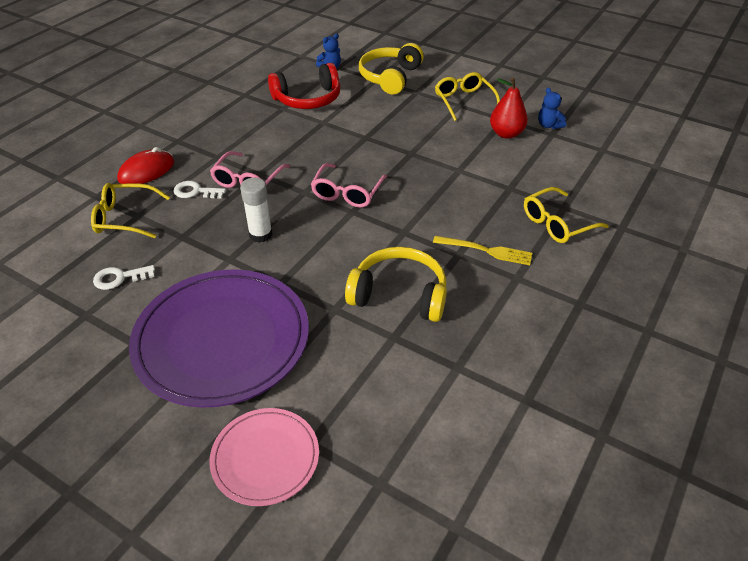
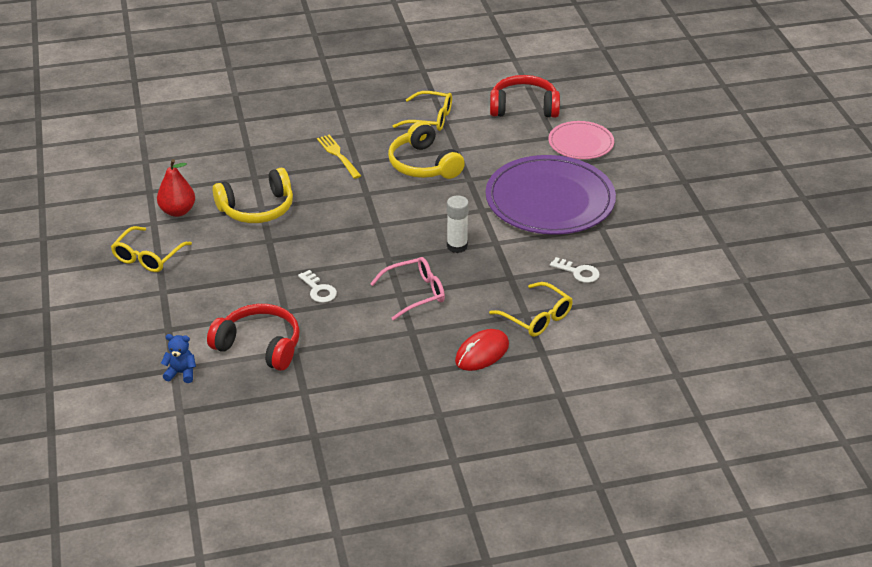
camera: 135 degrees left, 5 degrees down
red mouse [117,147,174,184] -> red mouse turned 45 degrees counterclockwise [455,329,509,371]
white key [173,181,226,199] -> white key moved to [298,270,337,303]
pink glasses [311,163,387,208] -> none
yellow headphones [359,43,424,95] -> yellow headphones moved to [213,168,293,223]
yellow glasses [524,187,609,243] -> yellow glasses moved to [393,91,452,131]
blue teddy bear [538,88,566,129] -> none
none -> red headphones [490,75,560,118]

